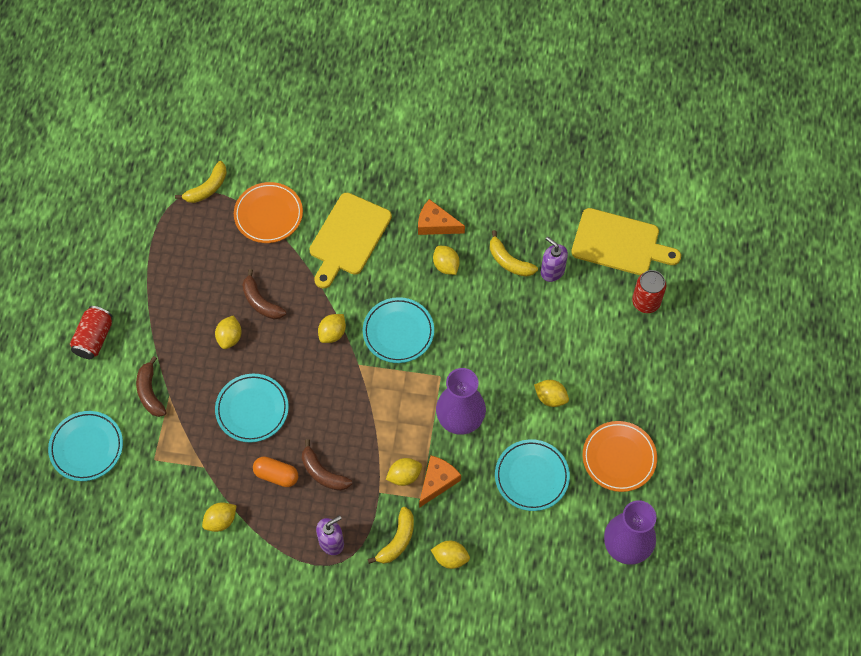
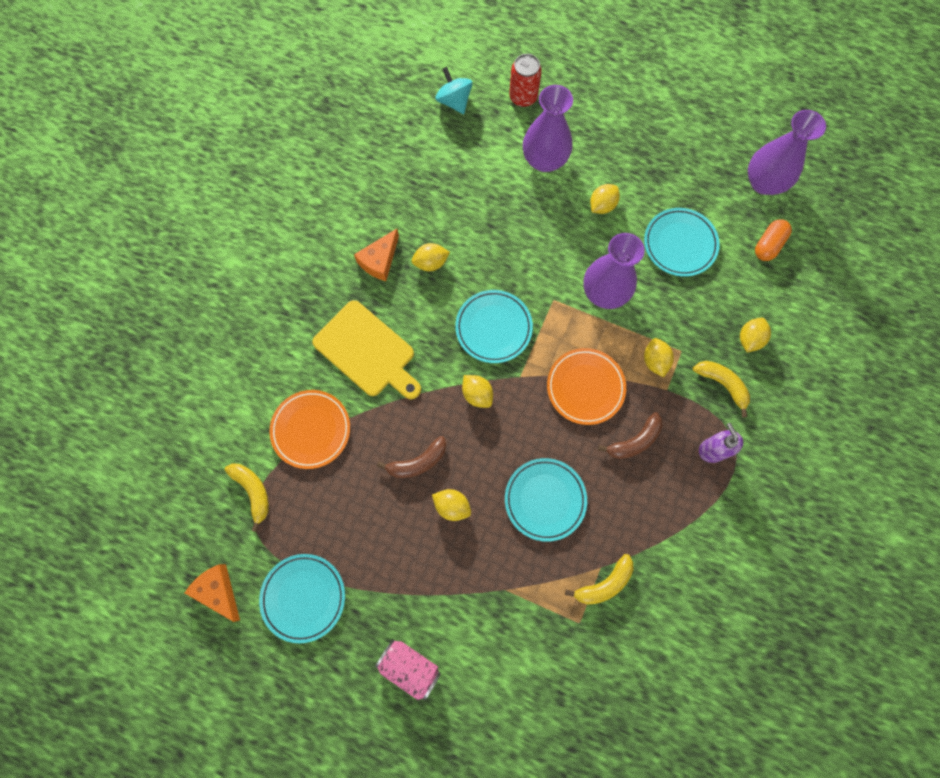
camera: 75 degrees left, 10 degrees up
turquoise plate [48,411,123,481] -> turquoise plate moved to [259,554,345,643]
red can [70,306,112,359] -> pink can [375,639,441,700]
brown banana [136,356,167,417] -> none
yellow lemon [202,502,237,532] -> none
orange capsule [253,456,298,487] -> orange capsule moved to [755,219,792,261]
orange cheese [419,456,461,508] -> orange cheese moved to [185,564,240,622]
yellow banana [490,230,538,277] -> yellow banana moved to [565,554,634,605]
purple soap dispenser [541,236,568,282] -> none
yellow cutting board [571,208,681,275] -> turquoise spinning top [435,67,473,114]
orange plate [583,421,657,492] -> orange plate moved to [547,348,626,425]
none -> purple vase [523,85,573,172]

